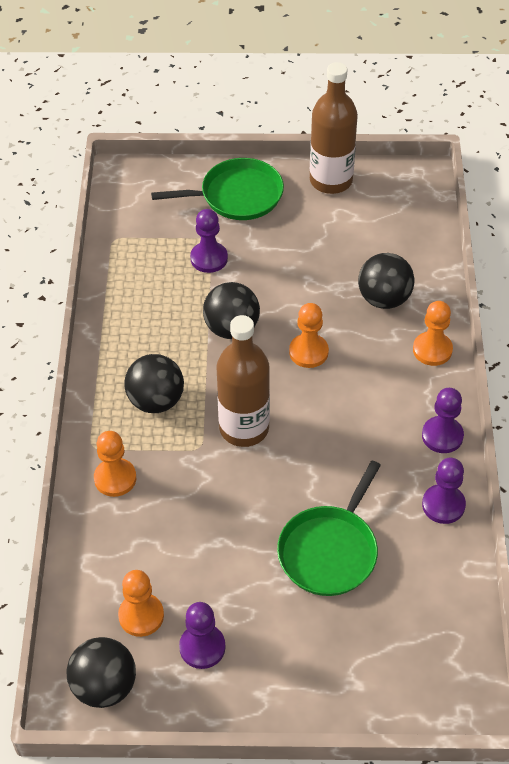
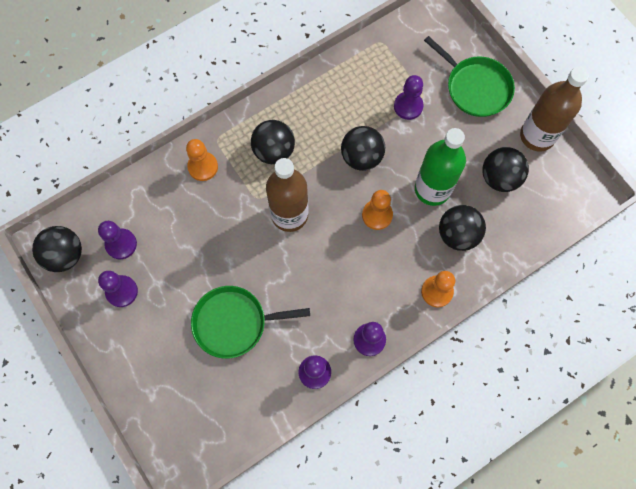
camera: 55 degrees right, 20 degrees up
orange pawn [118,570,164,637] -> purple pawn [98,221,137,259]
none -> green bottle [415,128,466,206]
none -> black ball [482,147,529,192]

